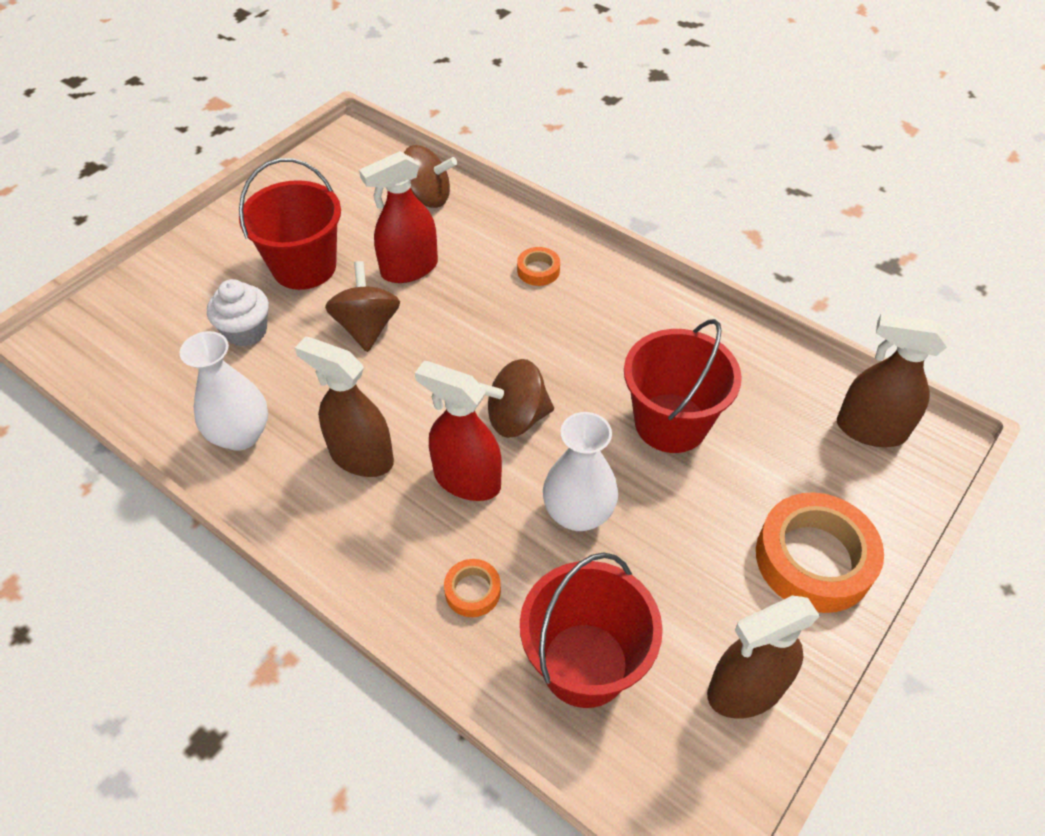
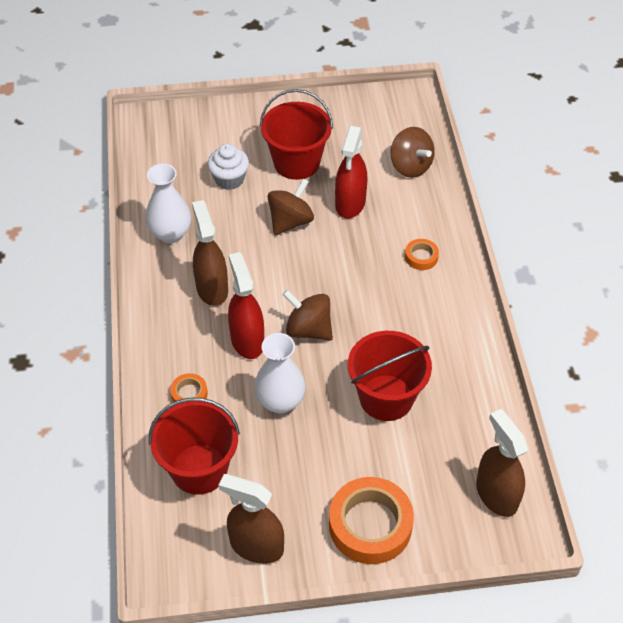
camera: 45 degrees right, 0 degrees up
red spray bottle [359,151,438,283] -> red spray bottle turned 90 degrees counterclockwise [335,126,367,218]

